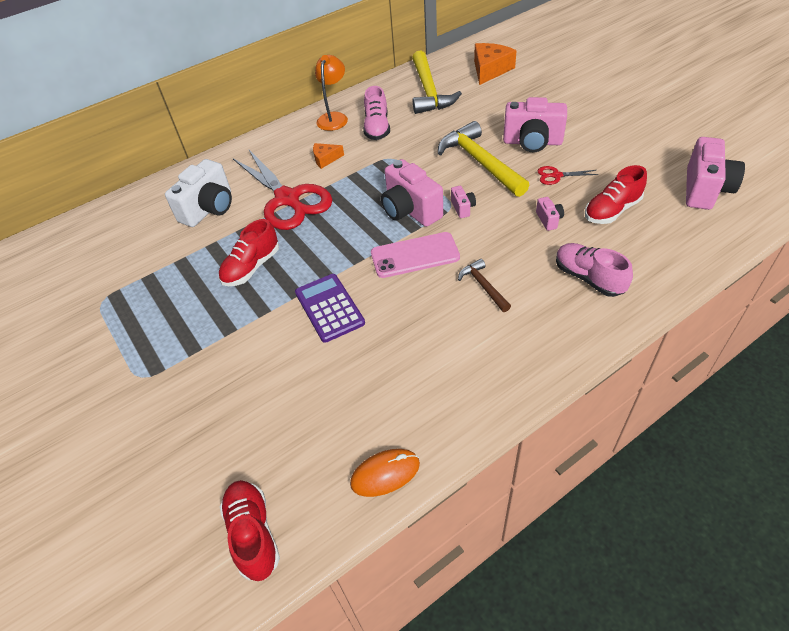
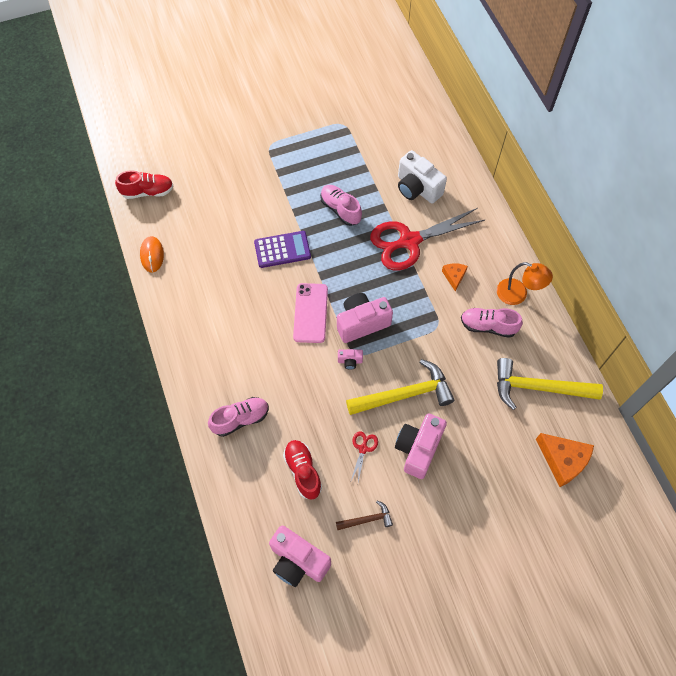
camera: 100 degrees right, 15 degrees up
red shoe [219,219,279,286] -> pink shoe [320,185,362,226]
brown hammer [458,259,511,312] -> brown hammer moved to [336,501,393,530]
pink camera [536,197,564,231] -> none

